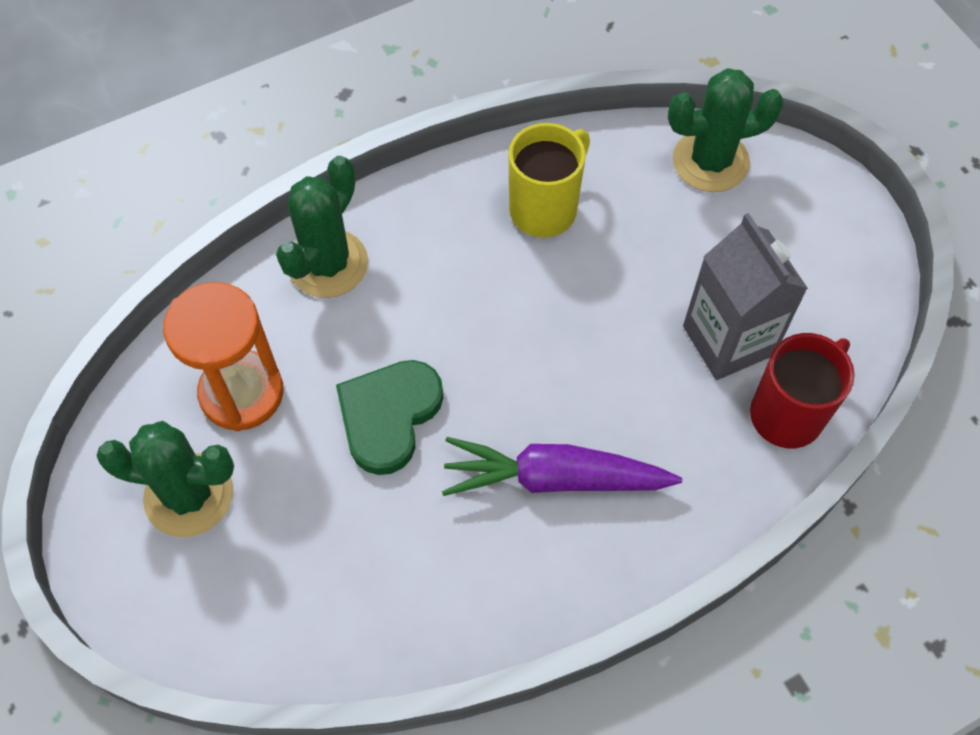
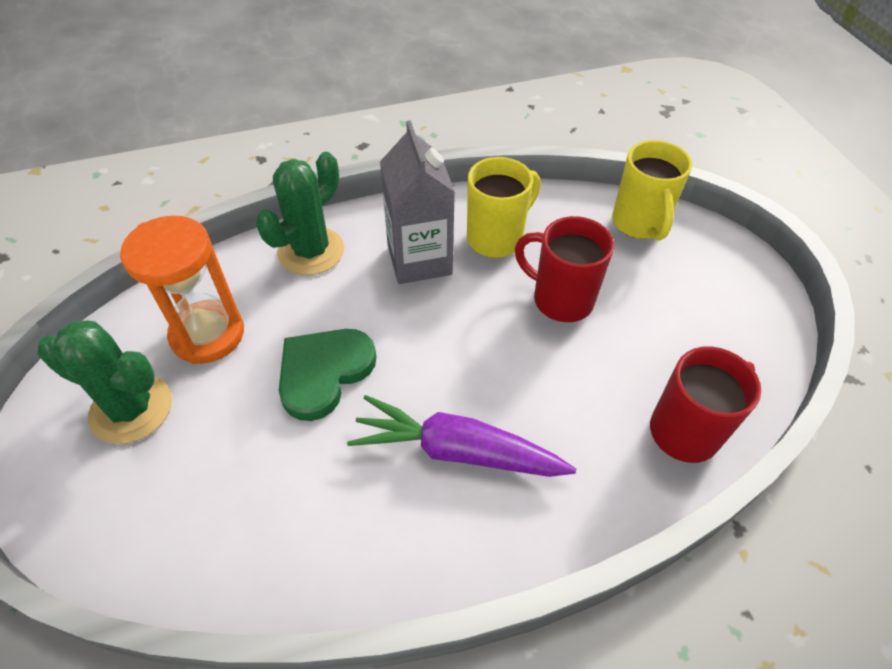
camera: 10 degrees right, 10 degrees down
green cactus [668,68,784,192] -> yellow mug [612,140,692,241]
grey carton [683,213,808,380] -> grey carton moved to [380,120,455,284]
none -> red mug [515,216,614,322]

